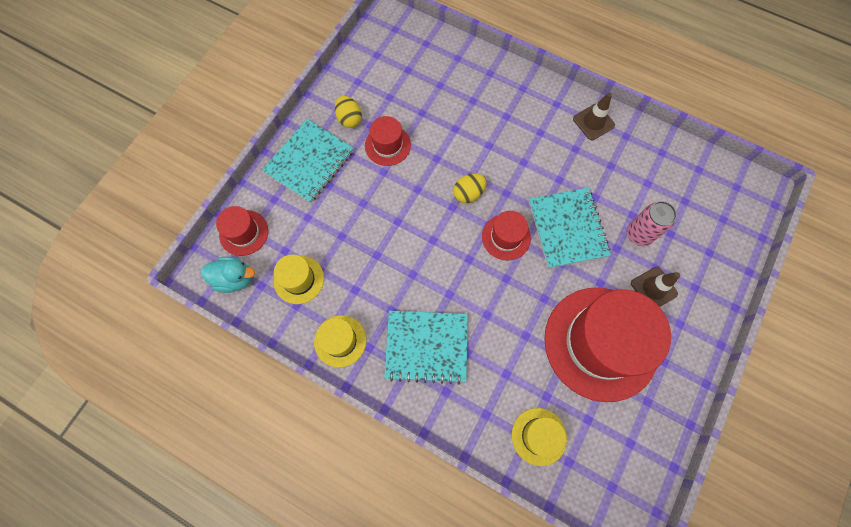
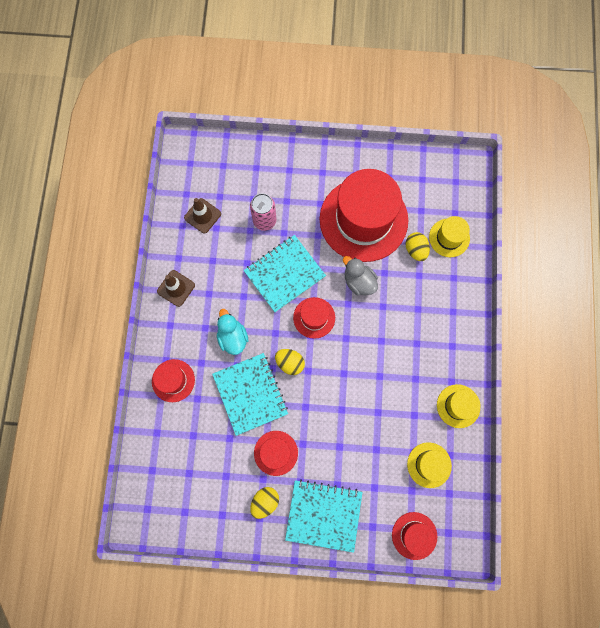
camera: 115 degrees left, 5 degrees up
turquoise duck [201,257,255,293] -> turquoise duck moved to [217,309,248,355]
turquoise notebook [384,310,468,384] -> turquoise notebook moved to [212,353,288,436]
brown traffic cone [631,267,680,307] -> brown traffic cone moved to [184,198,221,234]
none -> red hat [152,359,195,402]
none -> grey duck [343,256,378,296]
none -> yellow egg [406,232,430,261]

